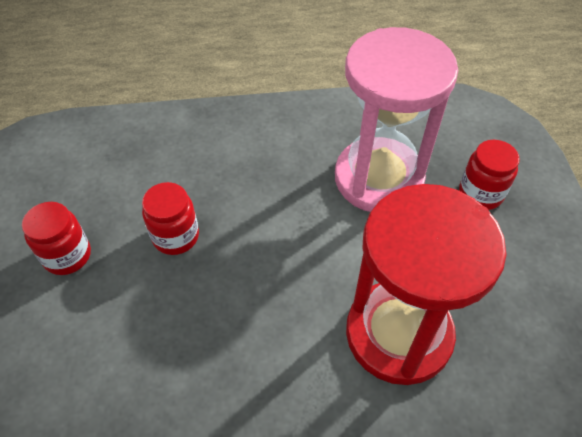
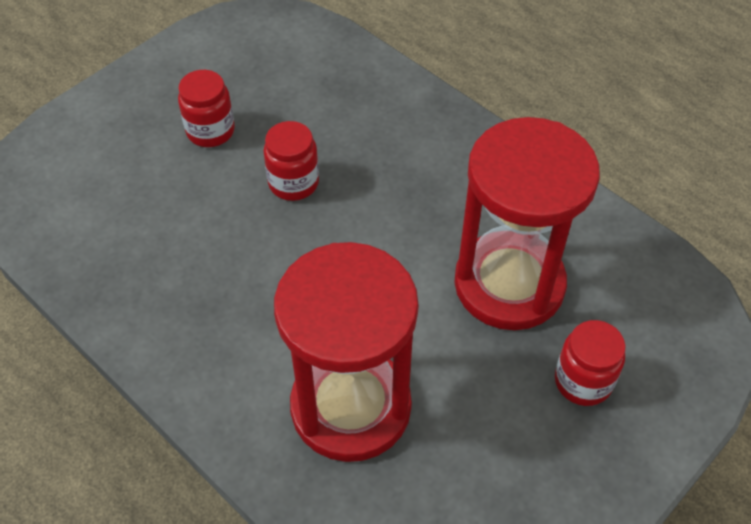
camera: 50 degrees right, 0 degrees up
pink hourglass [335,27,458,212] -> red hourglass [454,117,600,330]

